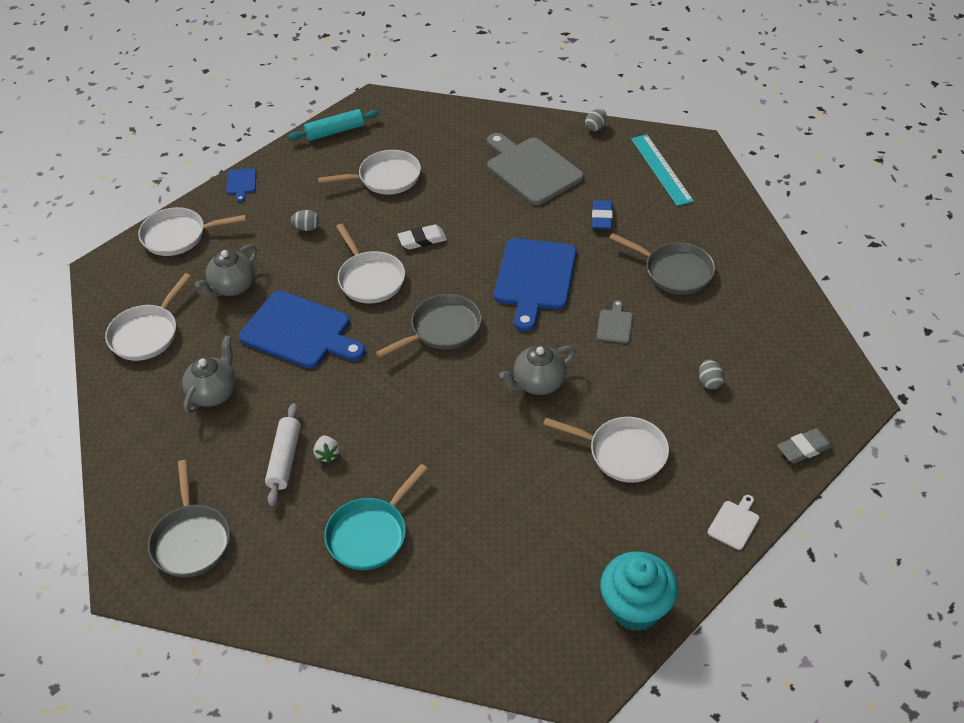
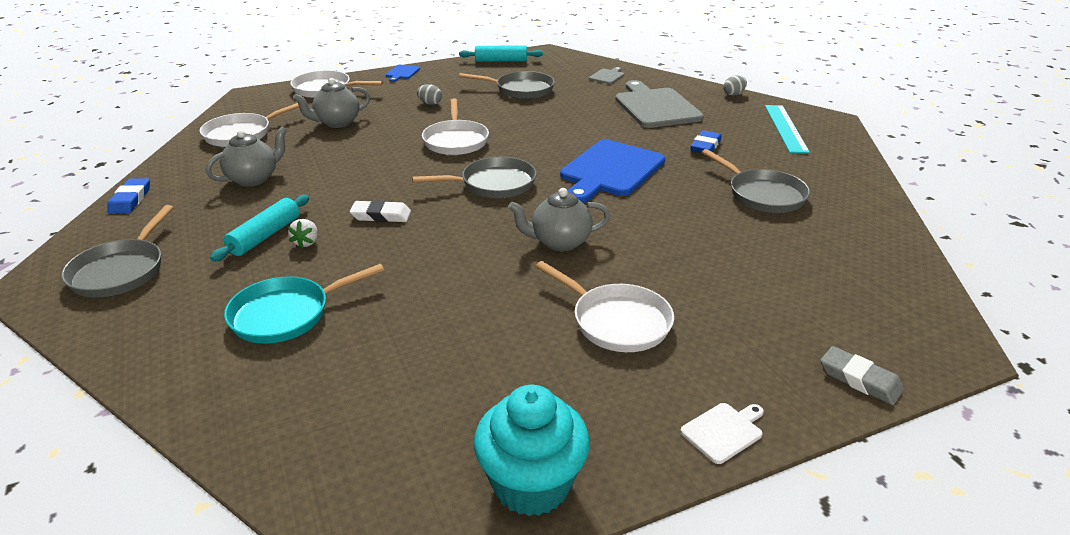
camera: 20 degrees right, 15 degrees down
blue cutting board [239,291,365,369] -> none
white rolling pin [265,403,301,506] -> turquoise rolling pin [210,195,309,262]
white pan [318,150,421,195] -> grey pan [459,71,555,99]
white eraser [397,224,447,250] -> white eraser moved to [350,200,411,222]
grey cutting board [597,300,633,343] -> grey cutting board moved to [589,67,624,84]
grey egg [699,359,724,389] -> none
grey eraser [777,428,833,463] -> grey eraser turned 45 degrees clockwise [820,346,904,405]
none -> blue eraser [107,178,150,214]

